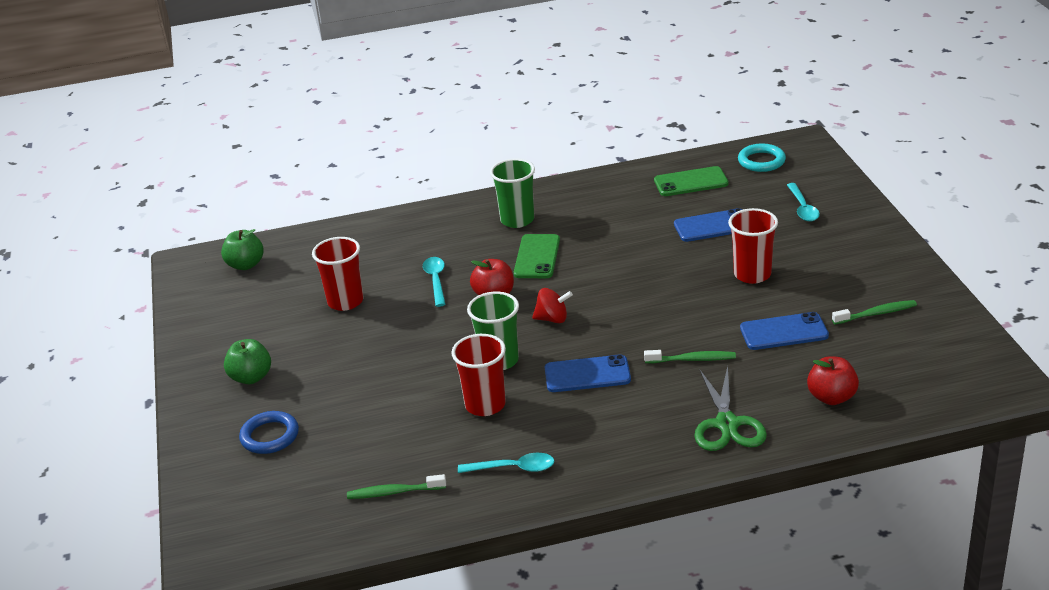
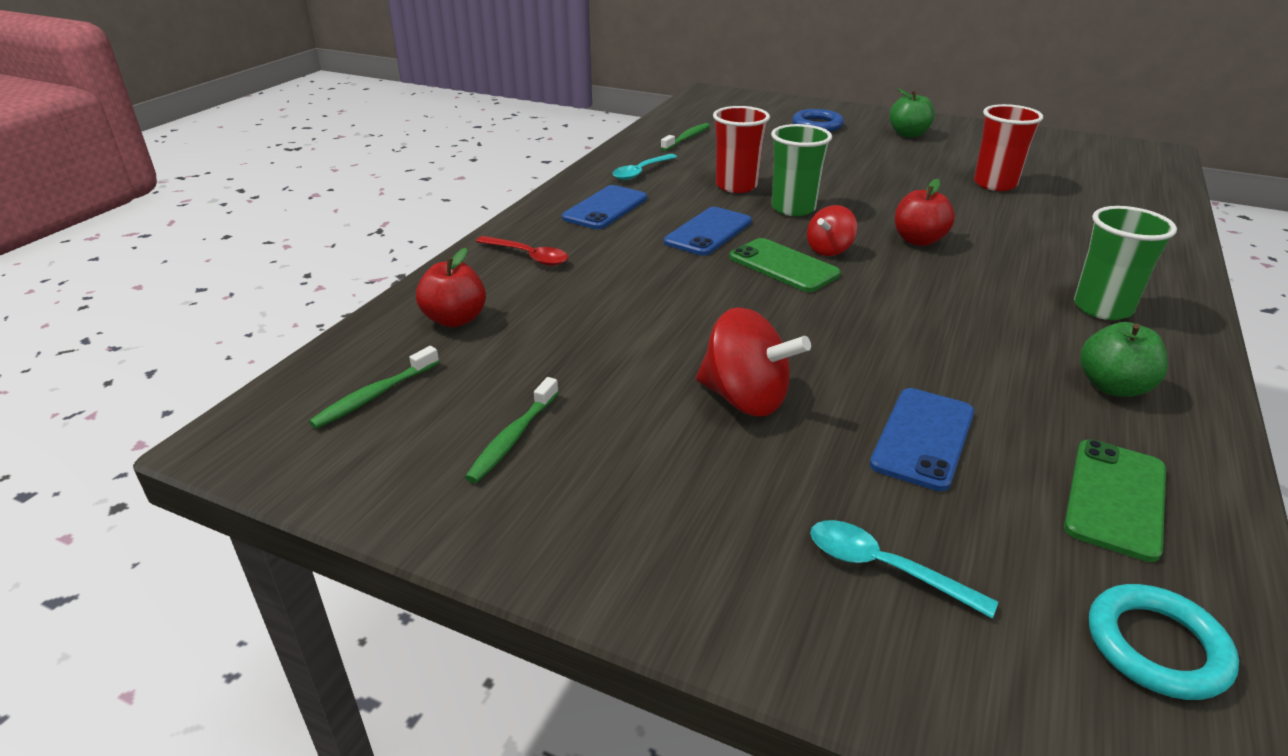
camera: 125 degrees right, 0 degrees up
green apple [221,229,264,270] -> green apple moved to [1080,322,1168,397]
turquoise spoon [423,257,446,307] -> none
green phone [514,234,560,278] -> green phone moved to [729,238,841,292]
green toothbrush [644,350,736,363] -> green toothbrush moved to [309,346,439,429]
green scissors [694,366,767,451] -> red spoon [476,236,568,266]
red cup [728,208,778,284] -> red spinning top [696,307,811,416]
blue phone [740,312,829,350] -> blue phone moved to [562,185,647,229]

